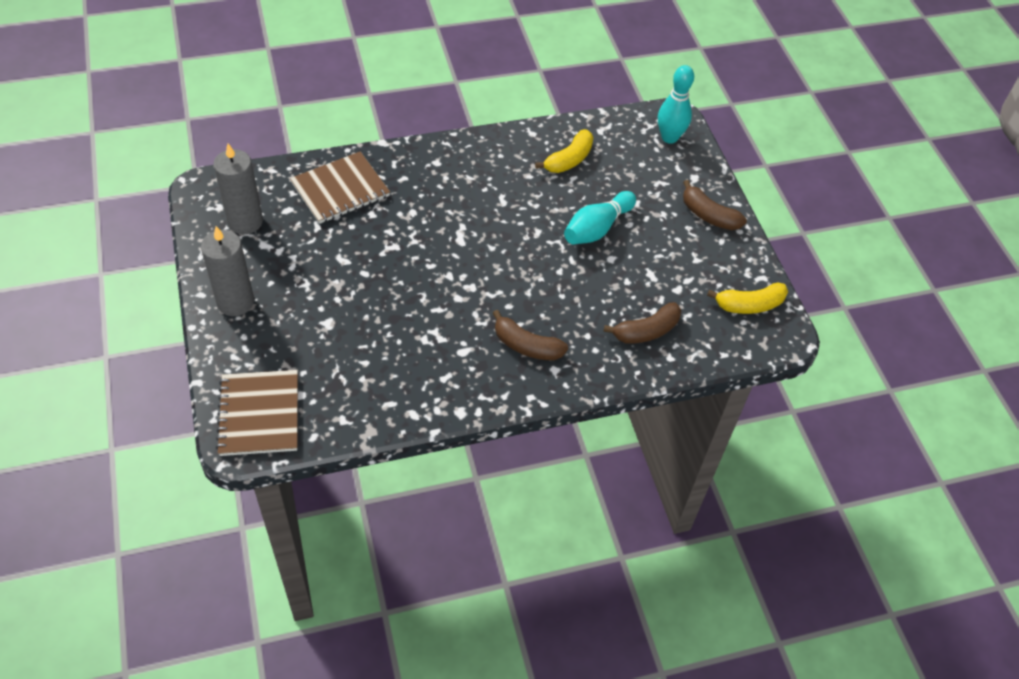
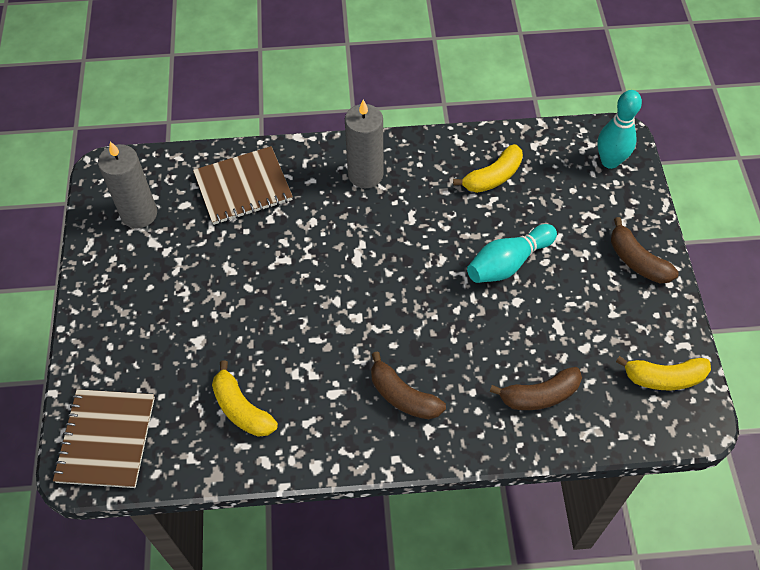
camera: 15 degrees right, 5 degrees up
grey candle [201,226,254,316] -> grey candle moved to [345,100,383,188]
none -> yellow banana [212,360,278,437]

